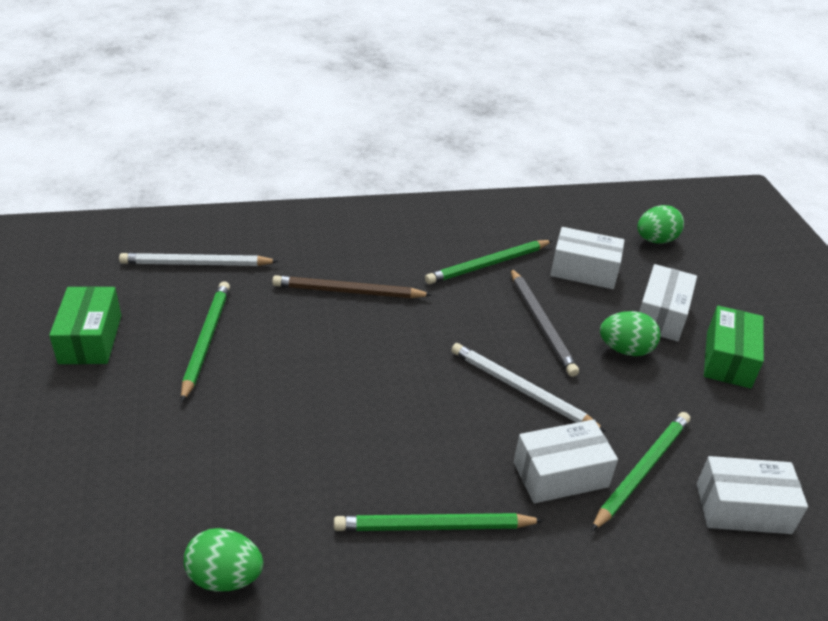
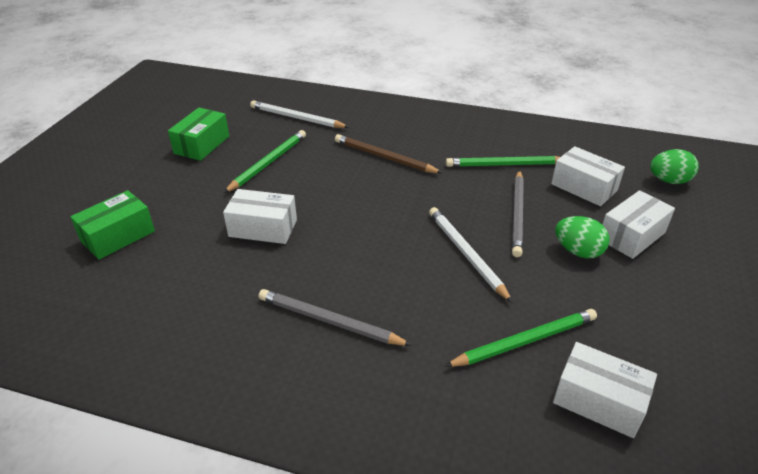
camera: 30 degrees right, 0 degrees up
green egg [184,528,264,591] -> none
green pencil [334,513,544,531] -> grey pencil [259,289,412,346]
white box [514,419,618,503] -> white box moved to [223,189,297,244]
green box [704,306,764,388] -> green box moved to [70,190,155,260]

